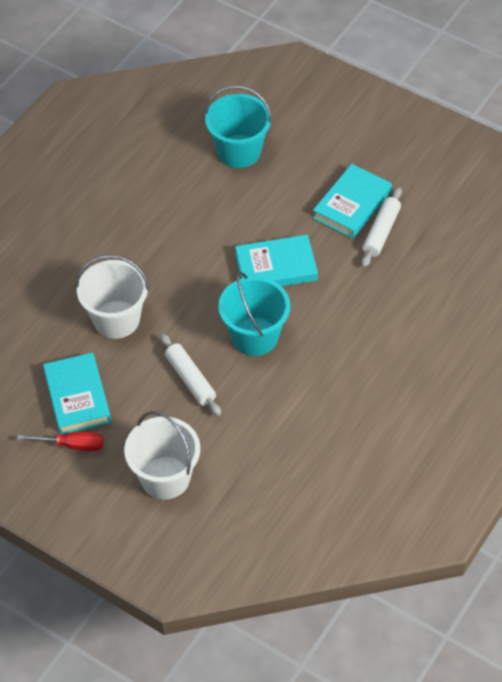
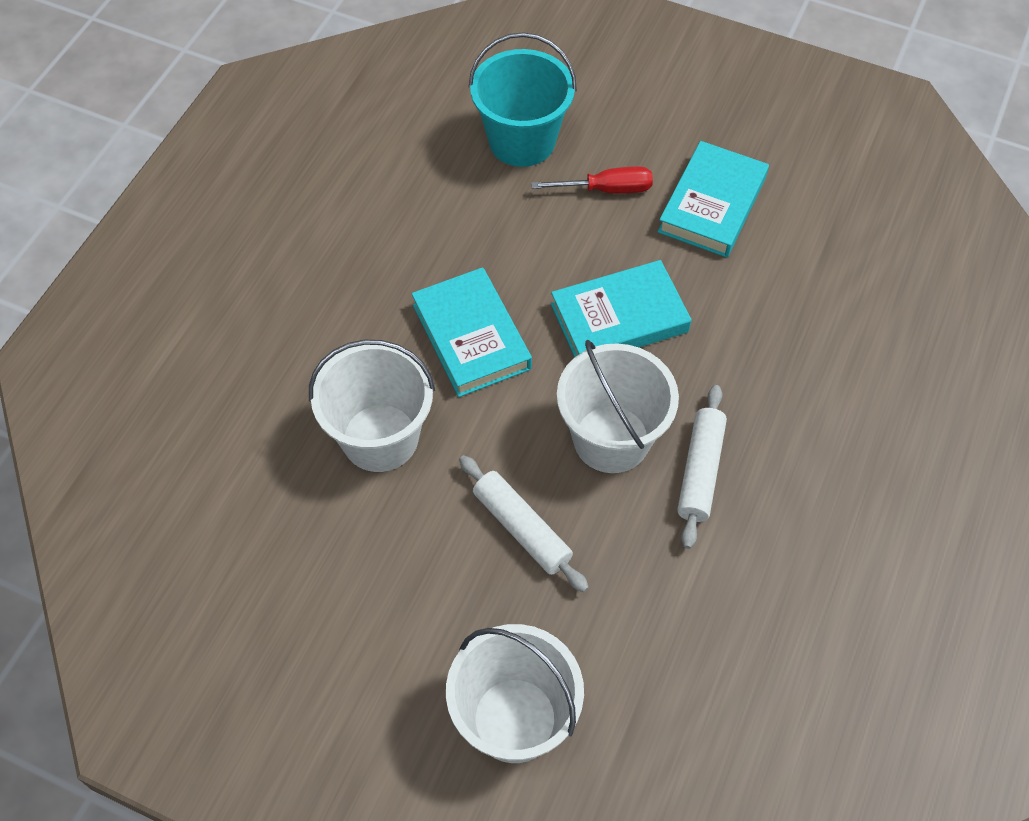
camera: 10 degrees left, 5 degrees up
red screwdriver [17,432,104,451] -> red screwdriver moved to [531,166,653,193]
turquoise book [43,353,111,435] -> turquoise book moved to [411,267,532,397]
turquoise bucket [218,271,290,356] -> white bucket [557,340,679,473]
white rolling pin [361,187,402,267] -> white rolling pin moved to [677,385,727,549]

